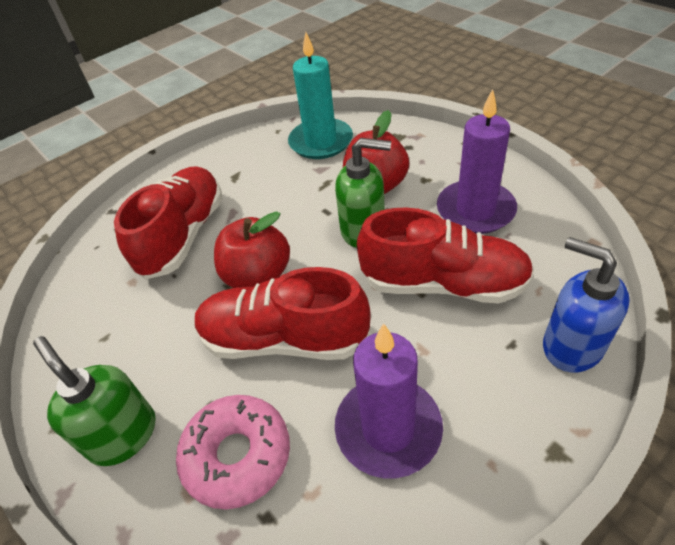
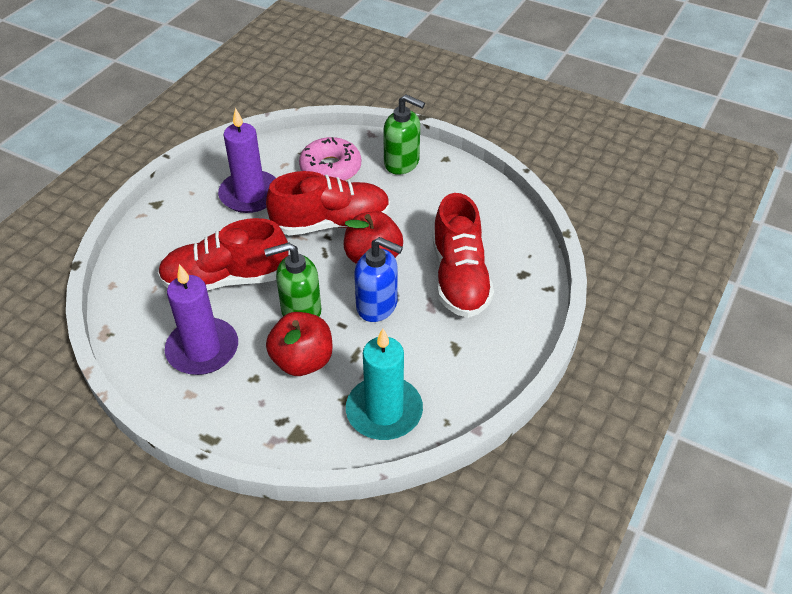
camera: 155 degrees right, 0 degrees up
blue soap dispenser [543,237,630,373] -> blue soap dispenser moved to [354,237,403,322]

